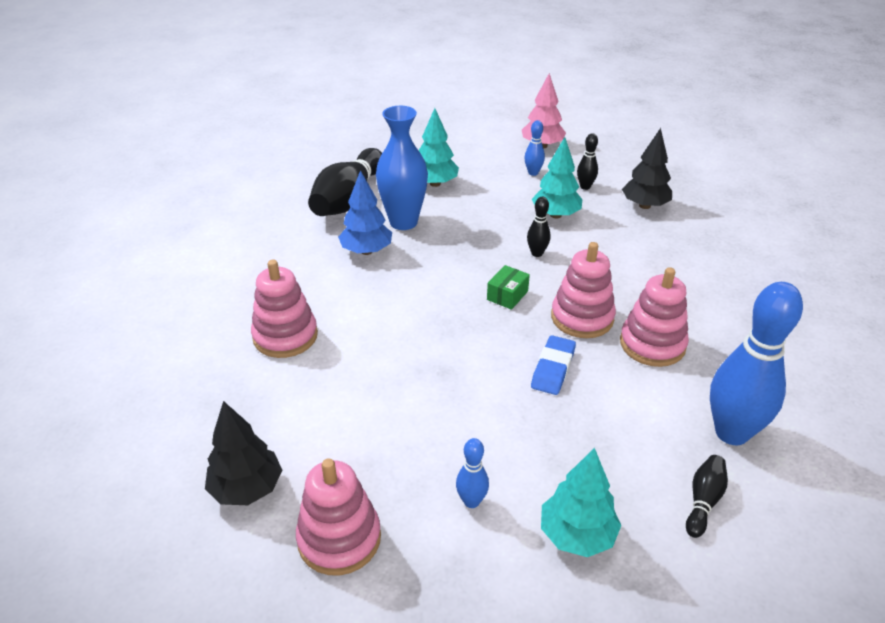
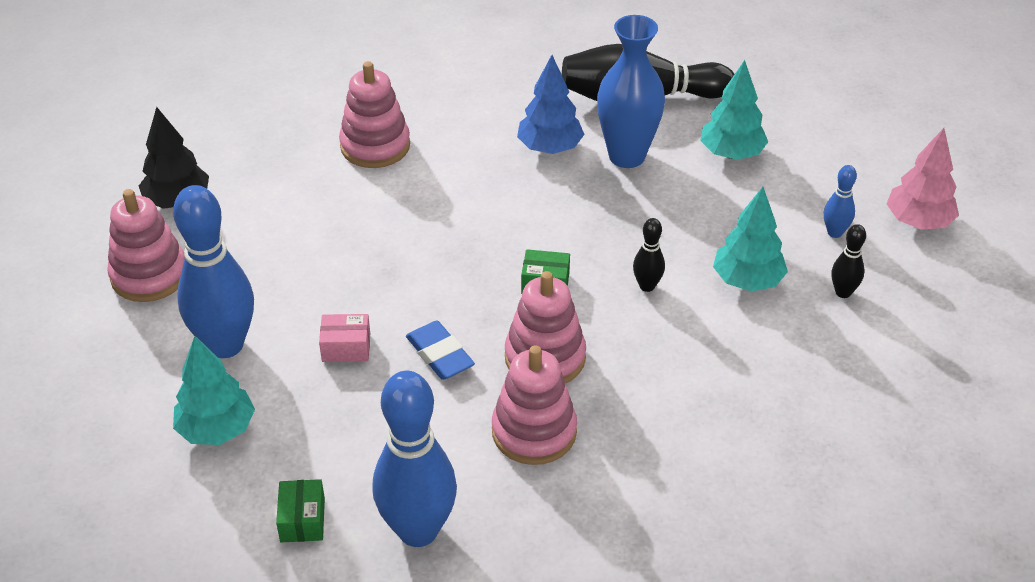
camera: 65 degrees right, 5 degrees up
blue bowling pin [456,438,489,508] -> blue bowling pin [173,185,254,358], size x2.21
blue eraser [531,335,576,395] -> blue eraser turned 60 degrees clockwise [406,321,475,380]
black tree [622,128,672,209] -> none
black bowling pin [686,455,728,538] -> green box [276,479,325,542]
none -> pink box [319,314,370,362]

